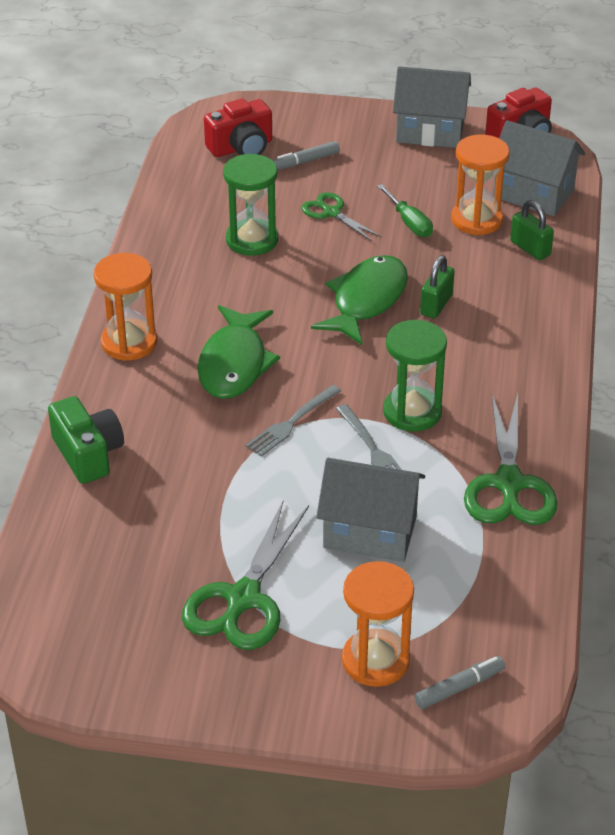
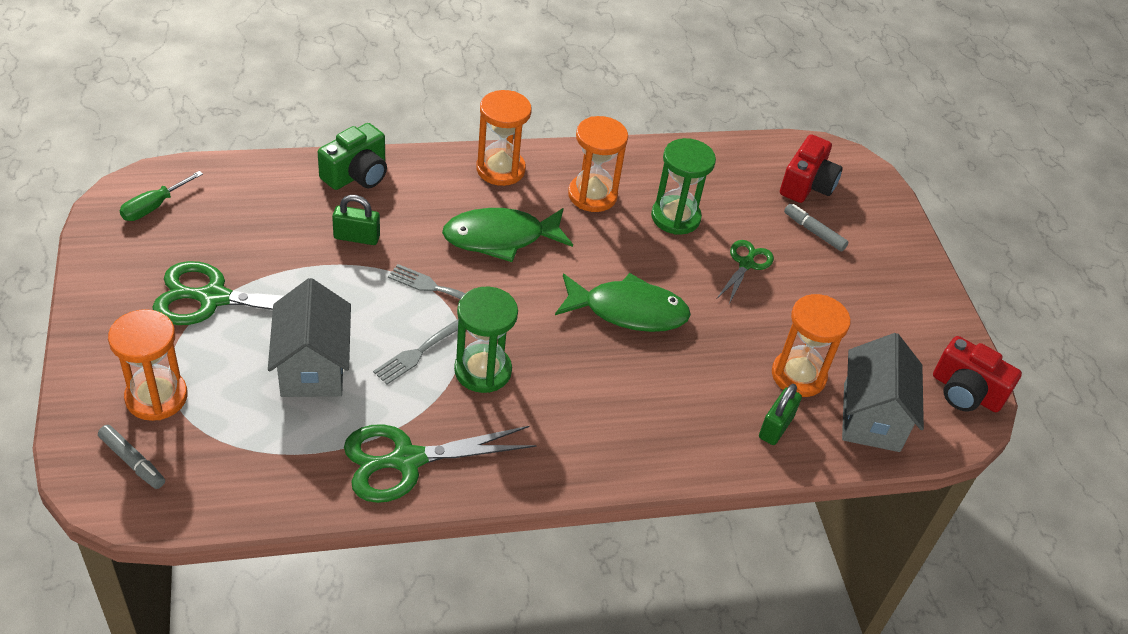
camera: 65 degrees right, 5 degrees up
red camera [204,99,272,157] -> red camera turned 105 degrees counterclockwise [780,135,843,203]
green screwdriver [377,184,433,237] -> green screwdriver moved to [120,171,203,221]
grey house [393,67,471,148] -> none
green padlock [420,255,455,318] -> green padlock moved to [332,195,380,245]
none -> orange hourglass [568,116,628,212]

